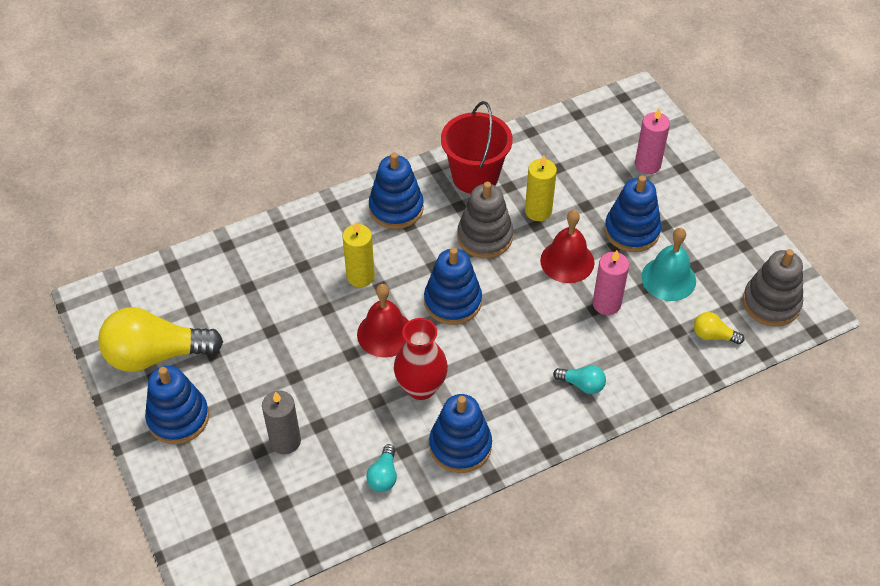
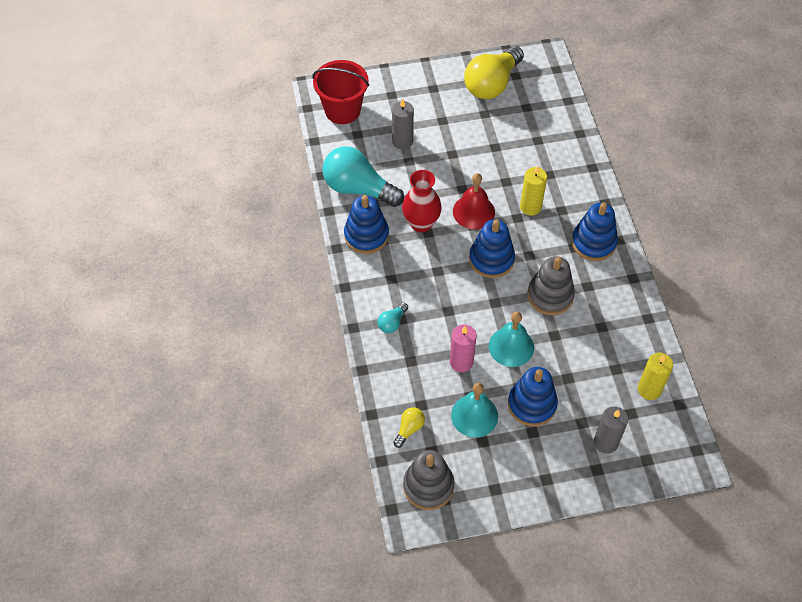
camera: 105 degrees right, 5 degrees up
yellow light bulb [98,307,223,372] -> yellow light bulb turned 150 degrees counterclockwise [464,46,524,99]
blue stacking toy [145,366,209,444] -> none
turquoise light bulb [366,444,397,492] -> turquoise light bulb [322,146,404,207], size x2.25
red bucket [441,101,513,194] -> red bucket moved to [312,60,369,124]
yellow candle [525,156,557,221] -> yellow candle moved to [638,353,673,400]
red bell [540,210,594,283] -> turquoise bell [489,312,534,367]
pink candle [635,108,670,174] -> grey candle [594,407,628,454]

